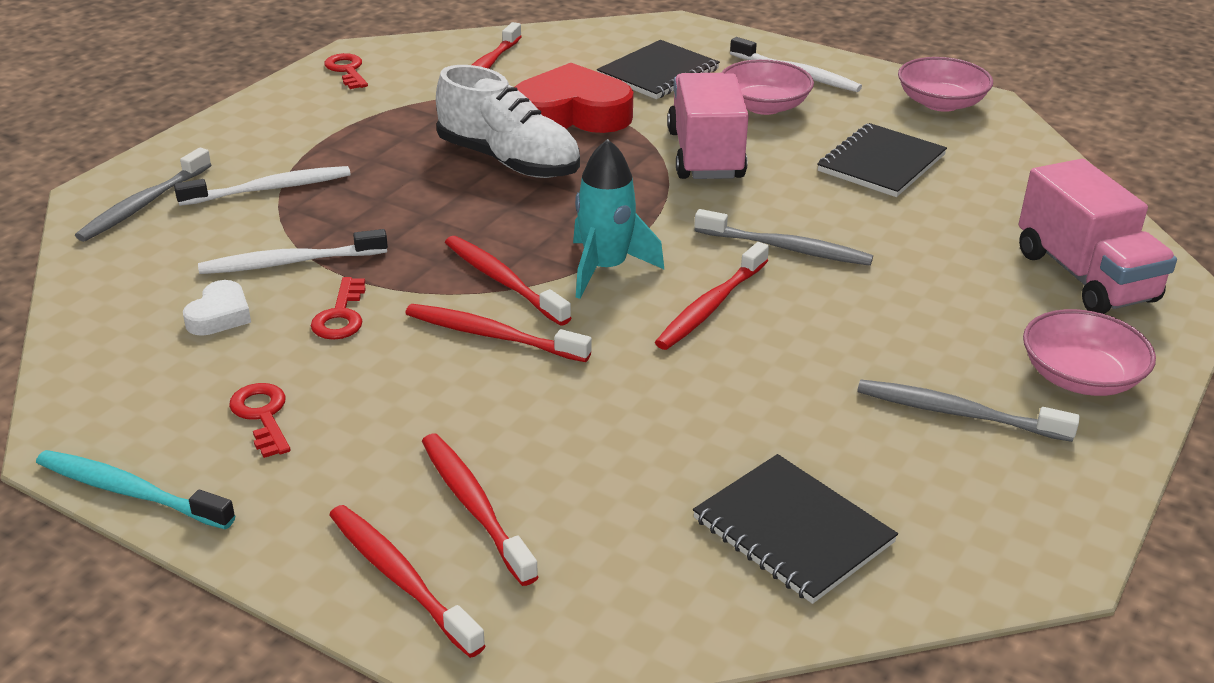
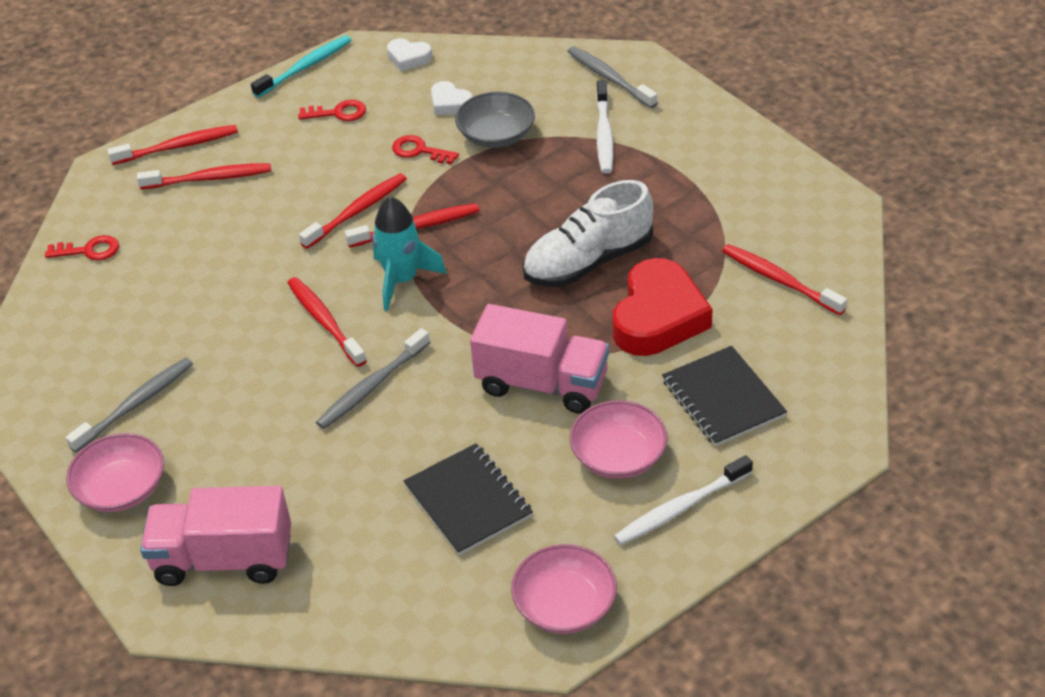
camera: 115 degrees right, 10 degrees up
white toothbrush [198,229,388,274] -> grey bowl [455,92,535,148]
red key [324,53,368,89] -> red key moved to [45,235,119,261]
black notebook [693,454,898,604] -> none
none -> white heart [387,38,432,71]

